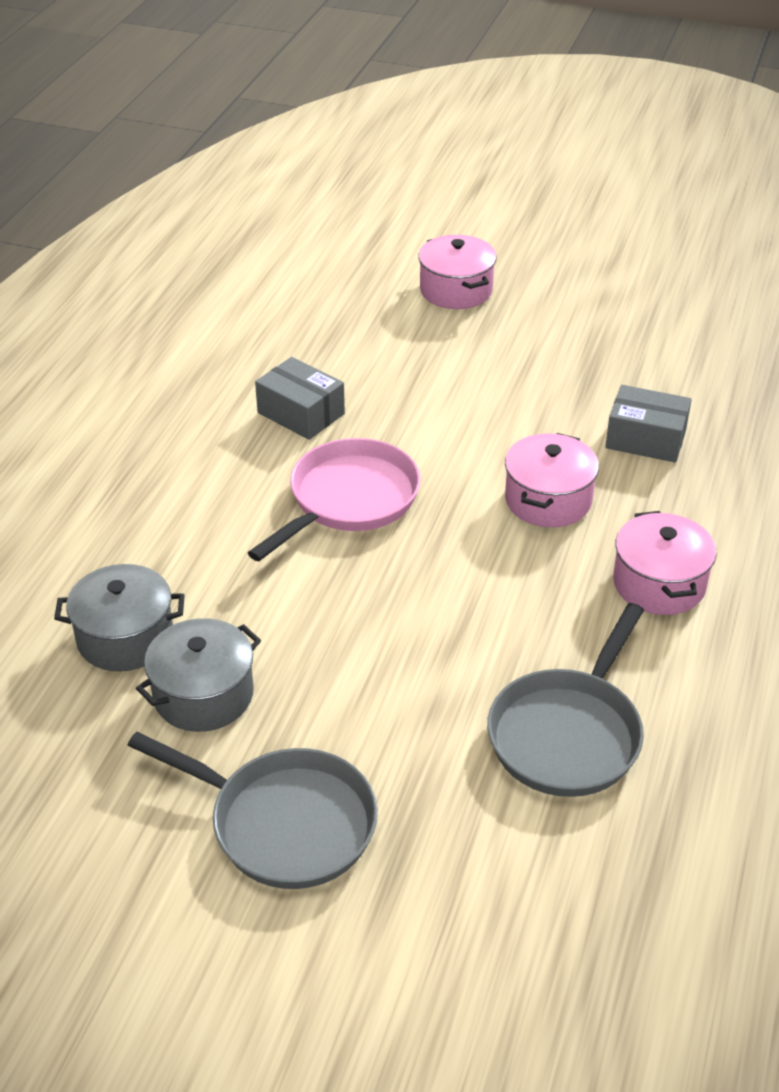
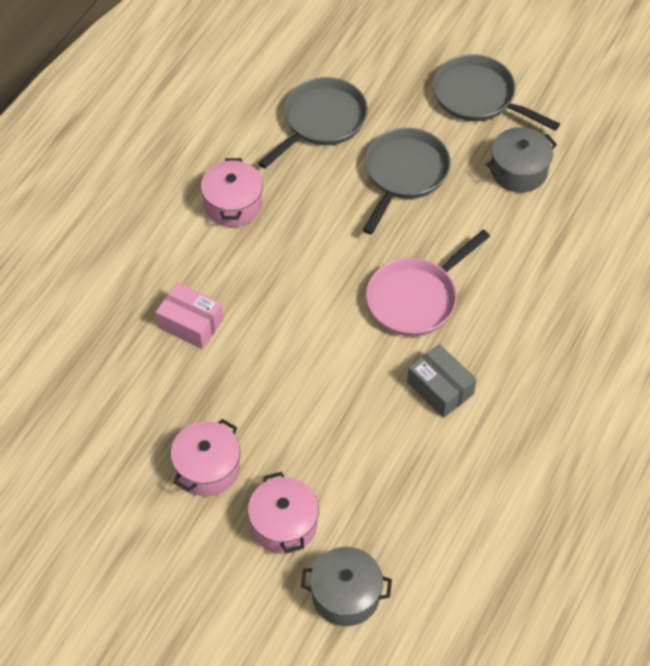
camera: 170 degrees left, 15 degrees up
grey pot [54,564,185,671] -> grey pot moved to [301,547,392,626]
pink pot [505,433,599,527] -> pink pot moved to [170,419,240,496]
grey box [605,385,692,463] -> pink box [155,282,224,349]
none -> grey pan [363,128,451,235]

